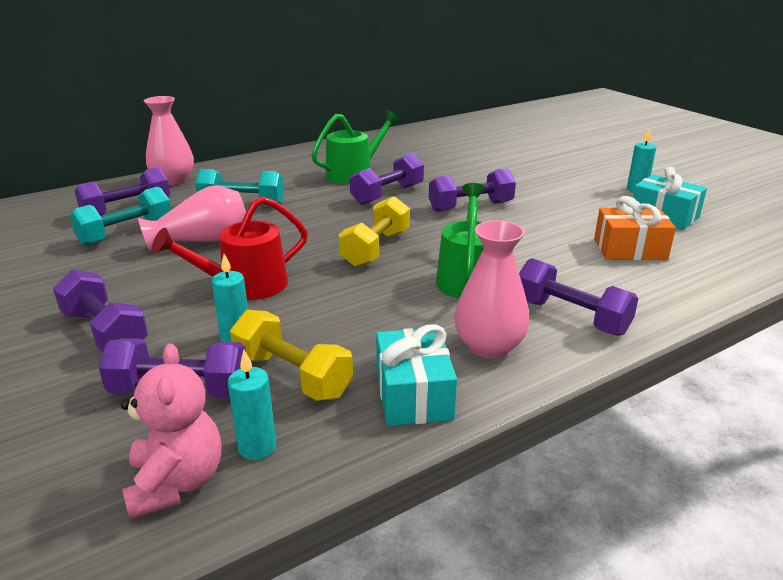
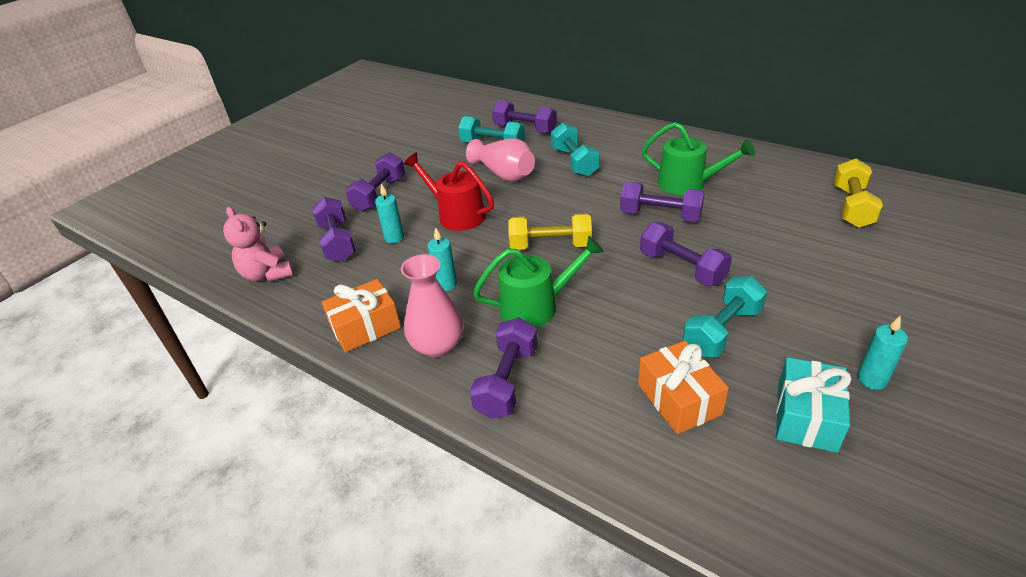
camera: 70 degrees right, 10 degrees up
pink teddy bear [121,343,221,520] -> pink teddy bear turned 90 degrees clockwise [223,207,294,282]
pink vase [144,96,194,185] -> none
turquoise candle [228,350,276,460] -> turquoise candle moved to [427,227,457,291]
yellow dumbbell [230,310,353,401] -> yellow dumbbell moved to [833,158,883,228]
turquoise gift [376,324,457,426] -> orange gift [322,279,401,352]
none -> turquoise dumbbell [683,276,767,357]

